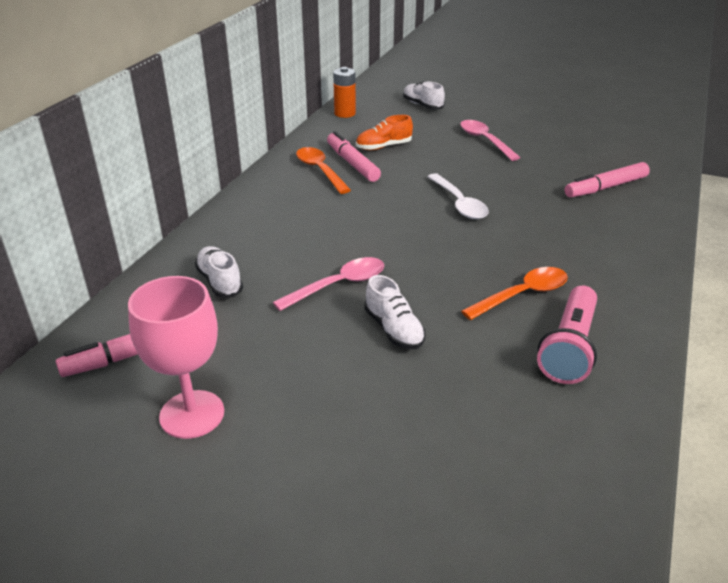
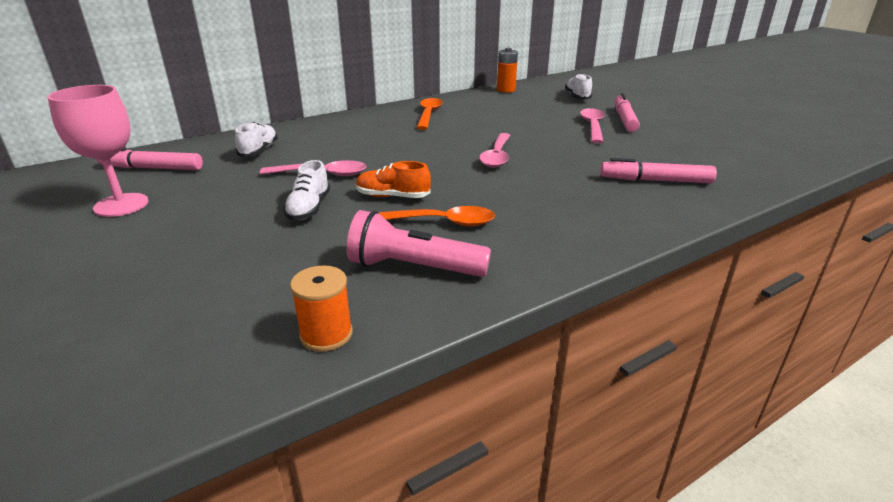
camera: 35 degrees right, 5 degrees down
pink marker [327,131,381,182] -> pink marker moved to [615,93,640,132]
orange shoe [356,115,413,150] -> orange shoe moved to [356,161,431,198]
white spoon [427,173,489,219] -> pink spoon [479,133,510,168]
pink flashlight [537,286,597,384] -> pink flashlight turned 45 degrees clockwise [347,210,491,277]
none -> orange spool [290,265,353,352]

